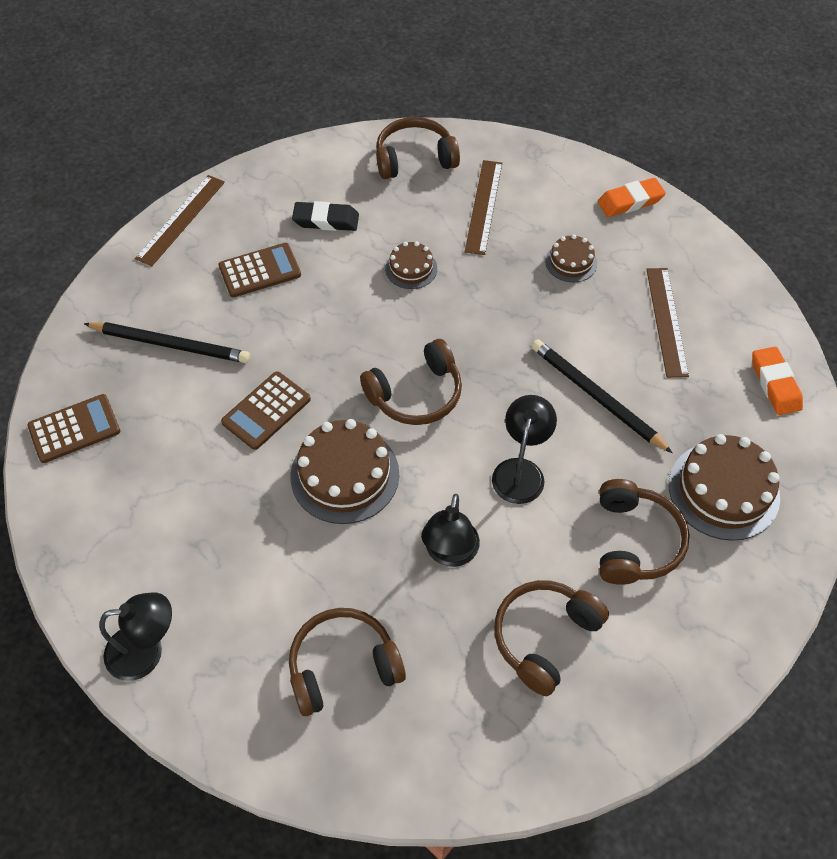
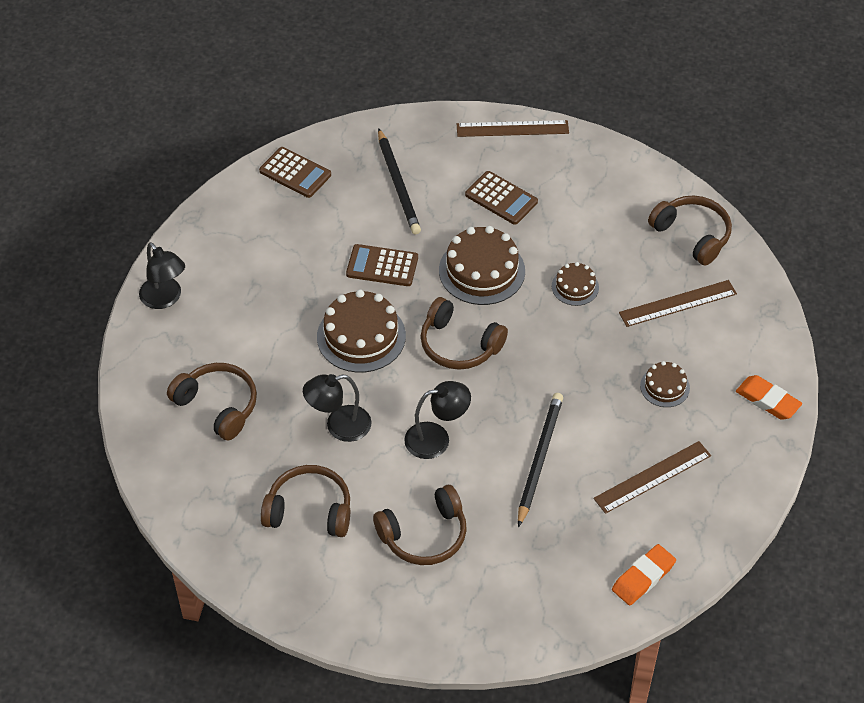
camera: 60 degrees right, 5 degrees down
black eraser [292,201,359,231] -> none
brown cake [669,434,780,541] -> brown cake moved to [439,226,525,305]

